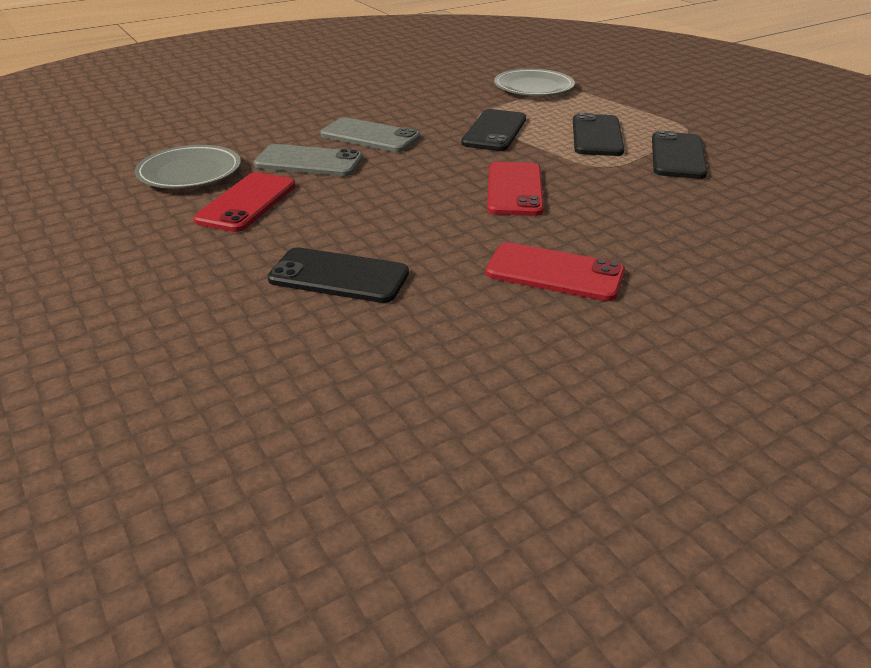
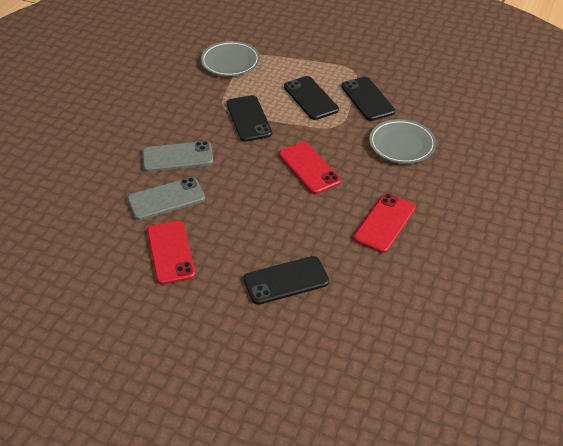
camera: 35 degrees left, 10 degrees up
grey plate [135,145,241,189] -> grey plate moved to [369,119,436,164]
red phone [485,242,625,301] -> red phone turned 45 degrees counterclockwise [354,194,416,253]

